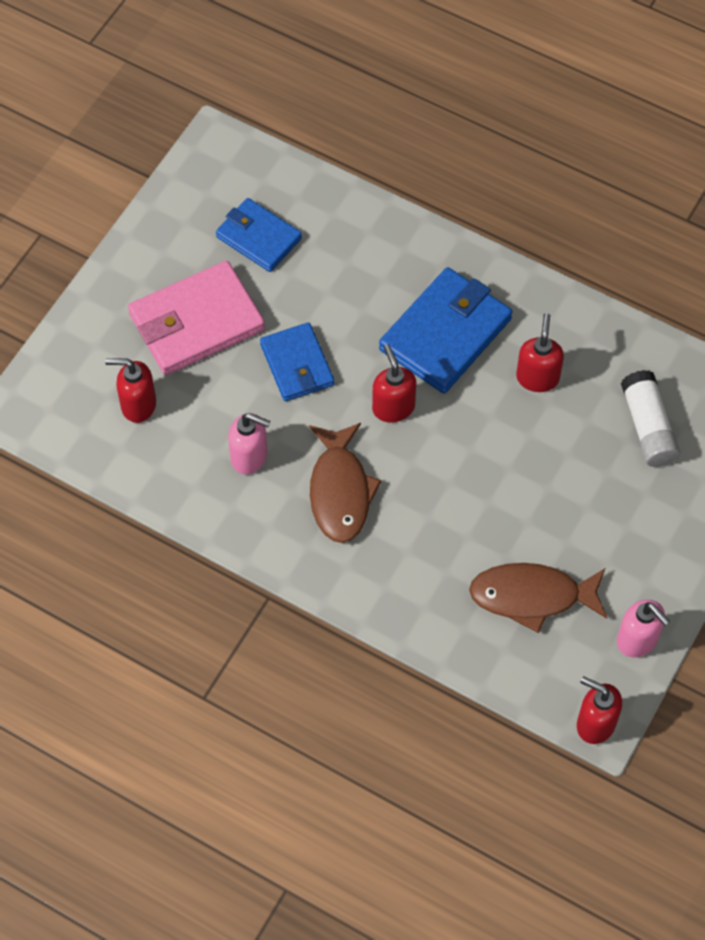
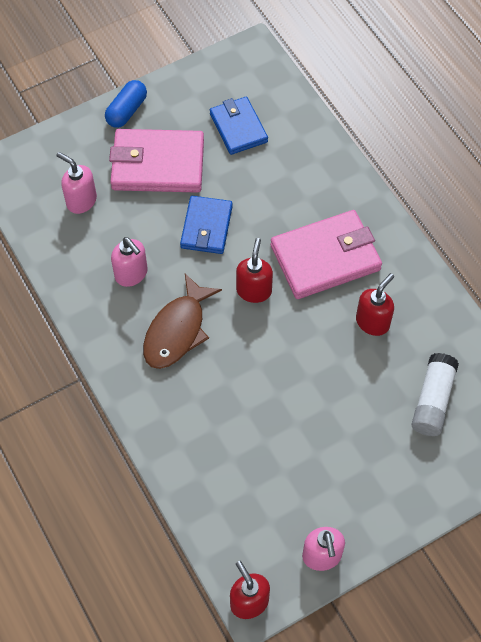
camera: 30 degrees right, 0 degrees up
red soap dispenser [105,358,156,423] -> pink soap dispenser [56,152,97,214]
blue wallet [379,267,512,394] -> pink wallet [271,210,382,299]
brown fish [469,563,607,633] -> none
none -> blue capsule [105,80,147,128]

